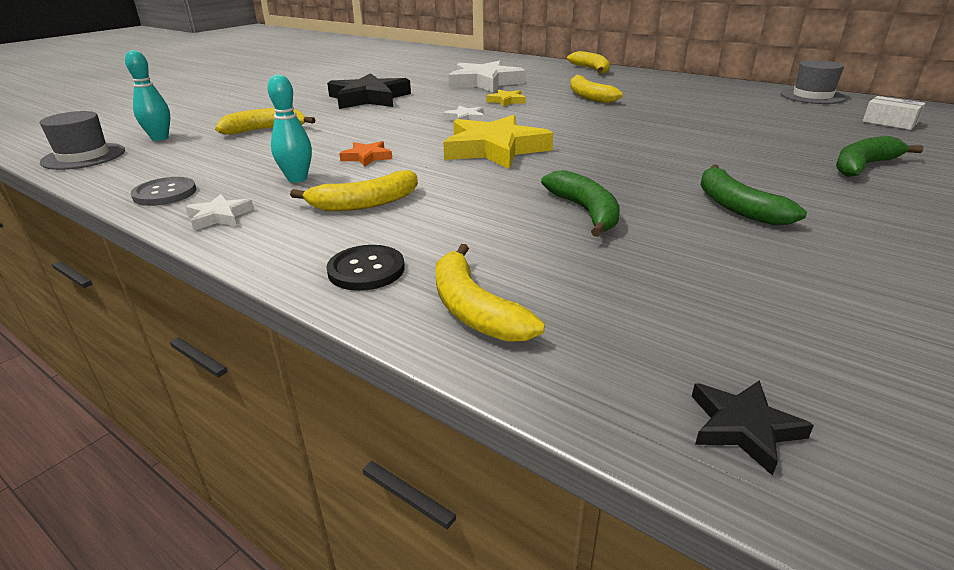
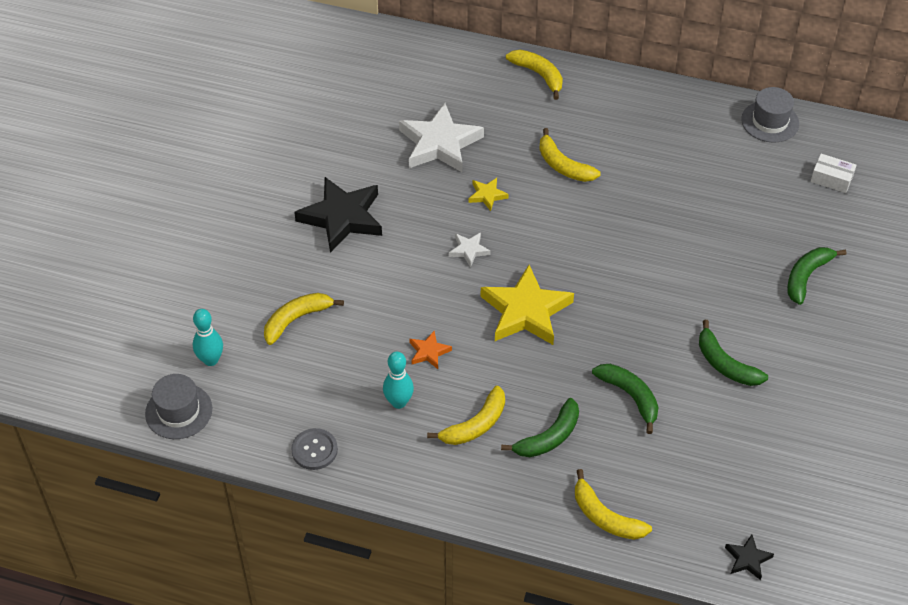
camera: 20 degrees left, 20 degrees up
white star [185,194,254,230] -> none
black button [326,245,405,291] -> none
none -> green banana [501,398,579,457]

